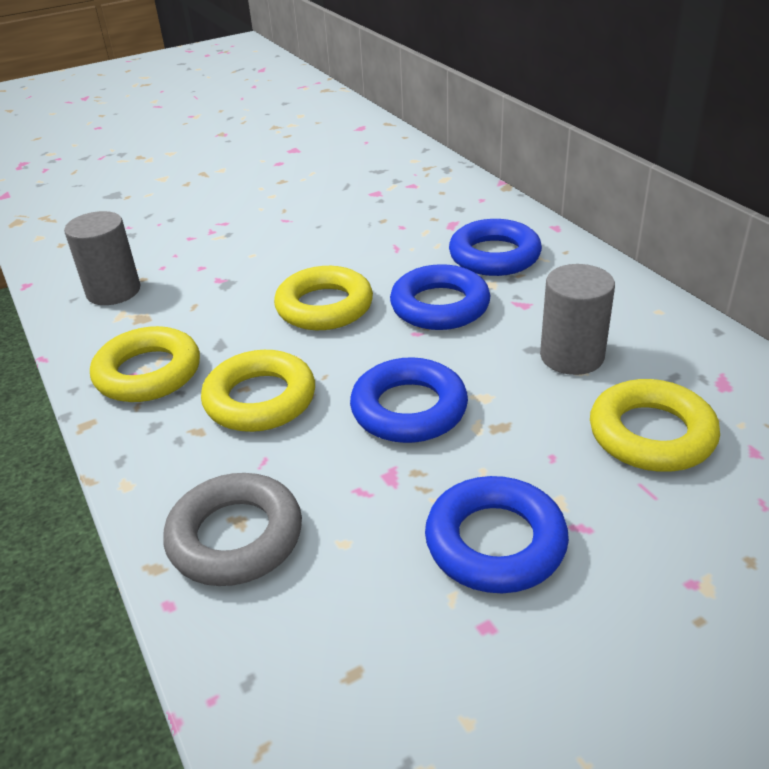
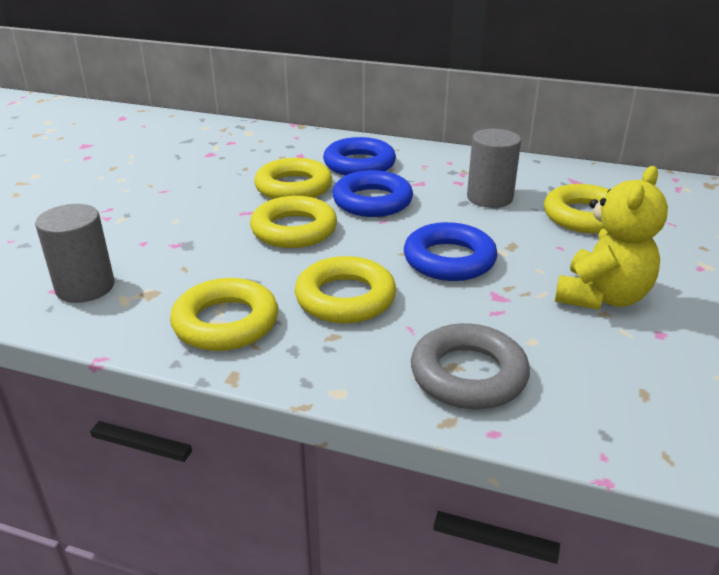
camera: 45 degrees left, 5 degrees down
blue ring [425,476,569,593] -> yellow teddy bear [555,166,668,310]
none -> yellow ring [254,158,332,199]

